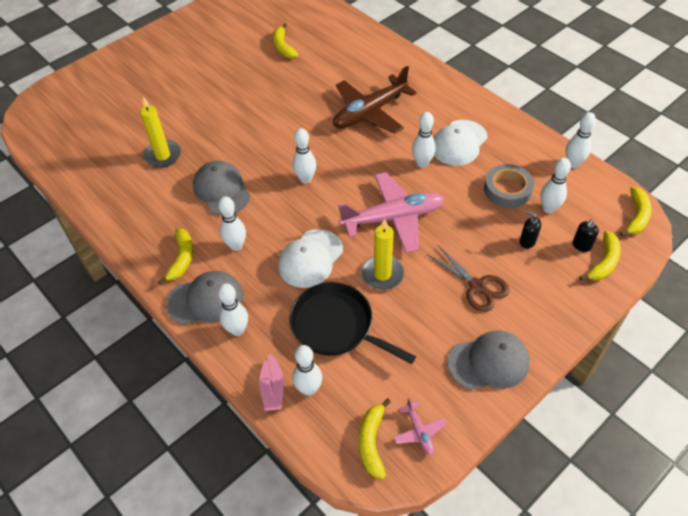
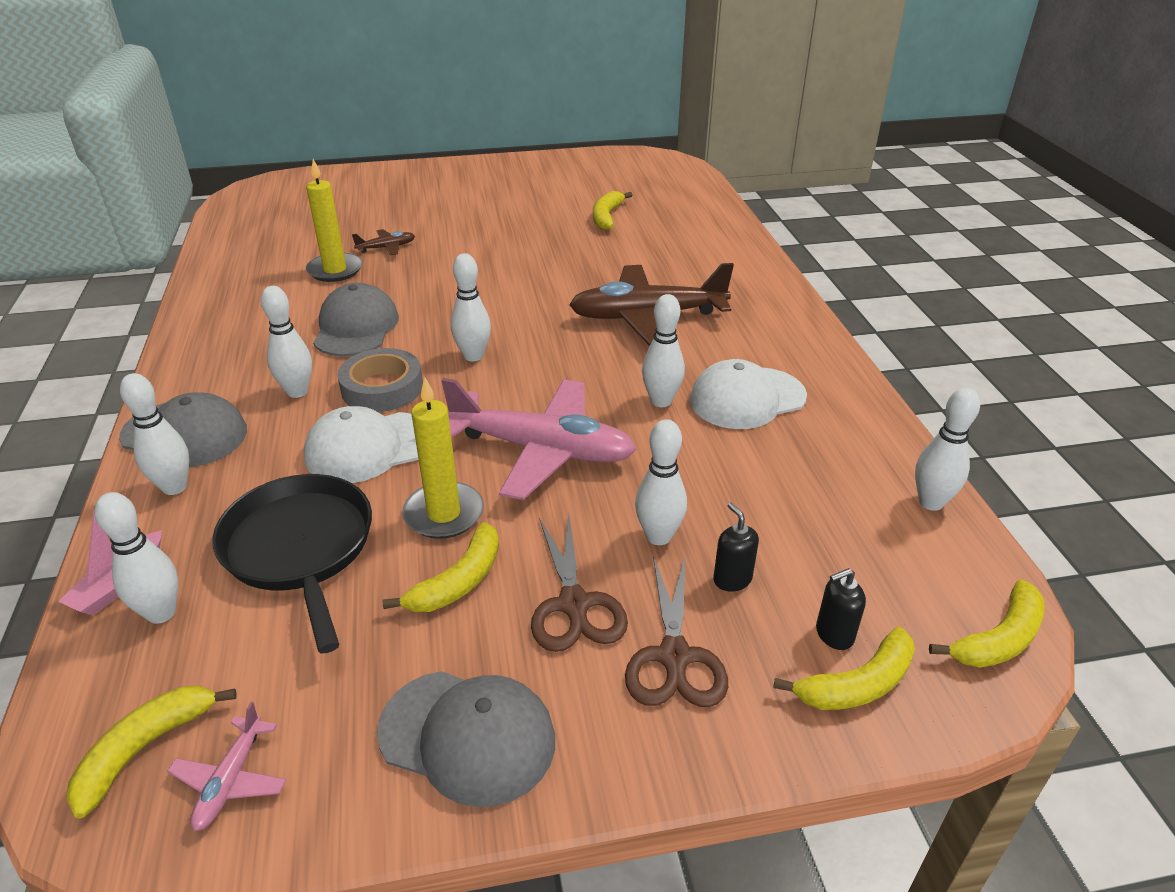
camera: 30 degrees right, 15 degrees down
yellow banana [158,228,193,285] -> yellow banana moved to [383,522,499,612]
grey tape [484,164,534,208] -> grey tape moved to [337,348,423,412]
white bowling pin [540,158,571,213] -> white bowling pin moved to [635,419,687,545]
none -> brown plane [352,229,415,255]
none -> brown scissors [625,556,728,707]

